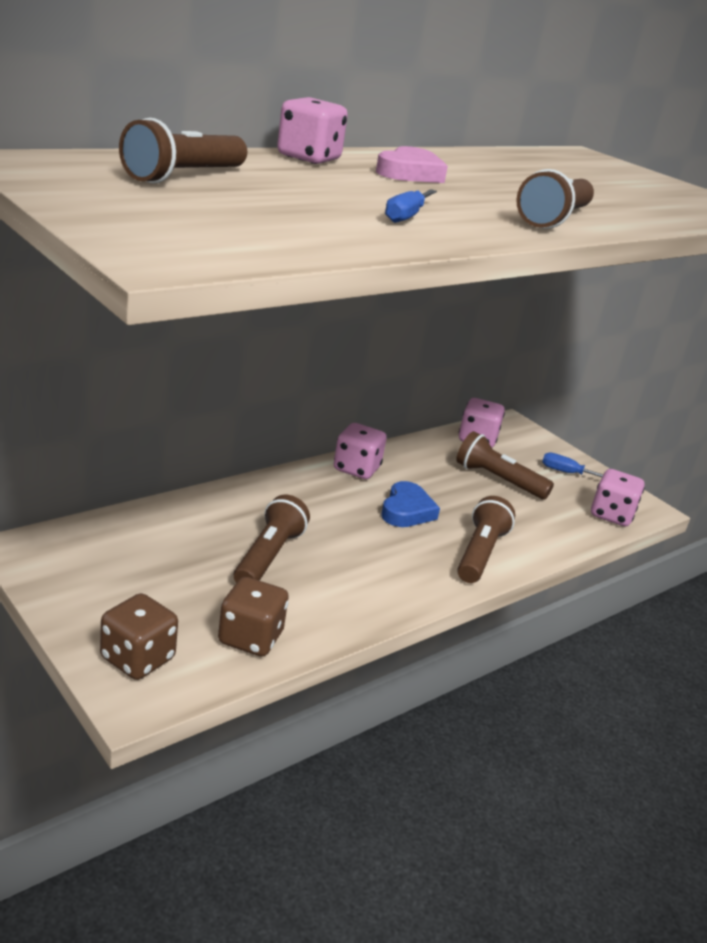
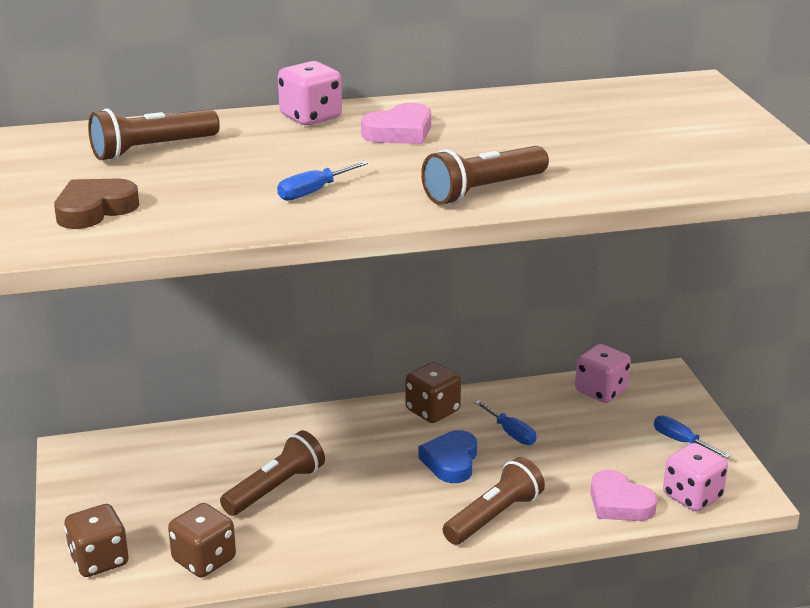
camera: 30 degrees right, 0 degrees up
pink dice [334,423,387,479] -> brown dice [405,362,461,423]
blue heart [381,481,440,527] -> blue heart turned 150 degrees clockwise [418,430,477,483]
brown flashlight [456,431,554,500] -> none
none -> brown heart [54,178,139,229]
none -> blue screwdriver [475,400,536,445]
none -> pink heart [590,470,657,521]

